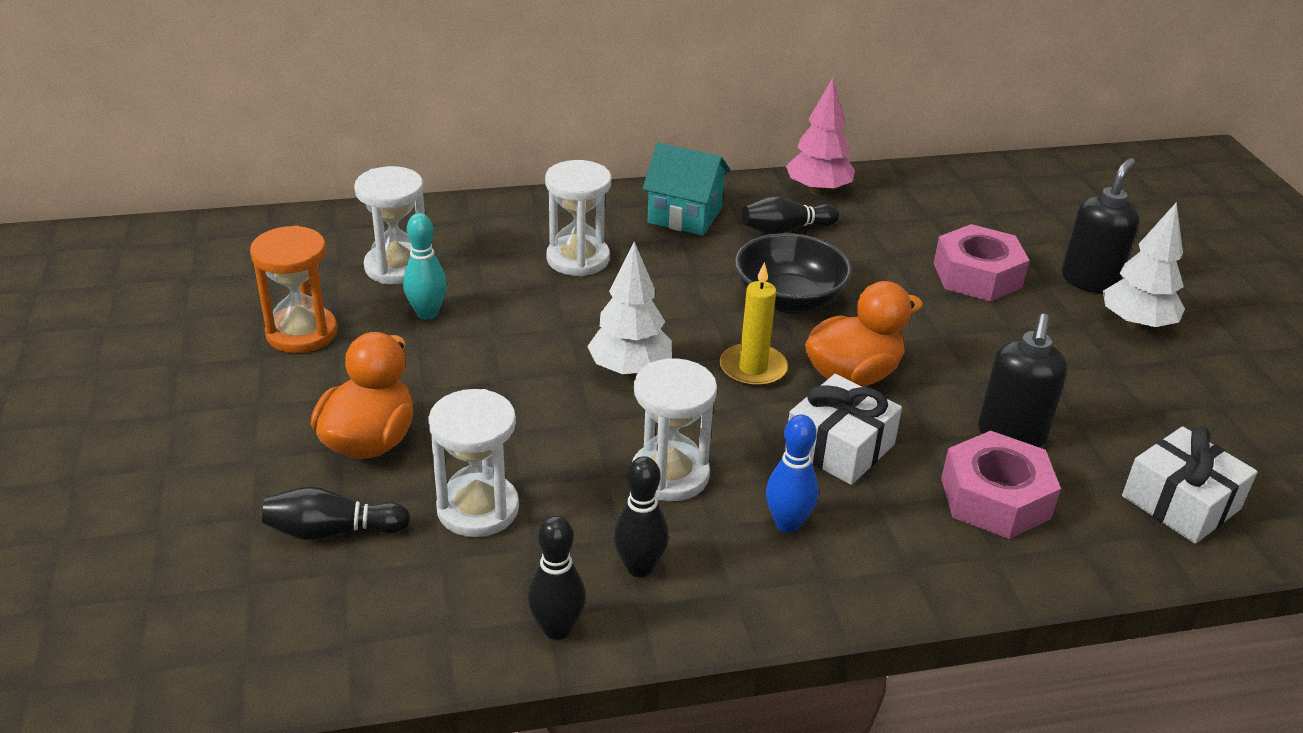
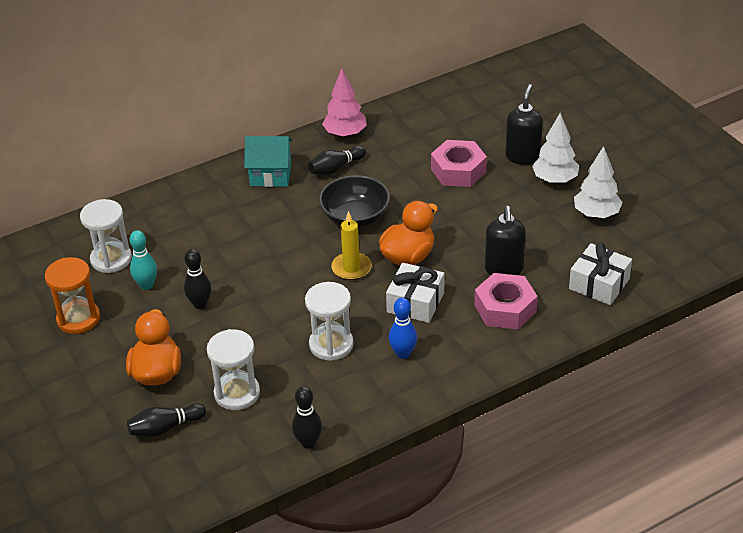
camera: 15 degrees left, 5 degrees up
white hourglass [545,160,611,276] -> none
white tree [587,242,672,377] -> white tree moved to [574,146,623,218]
black bowling pin [614,456,669,577] -> black bowling pin moved to [184,249,211,309]

